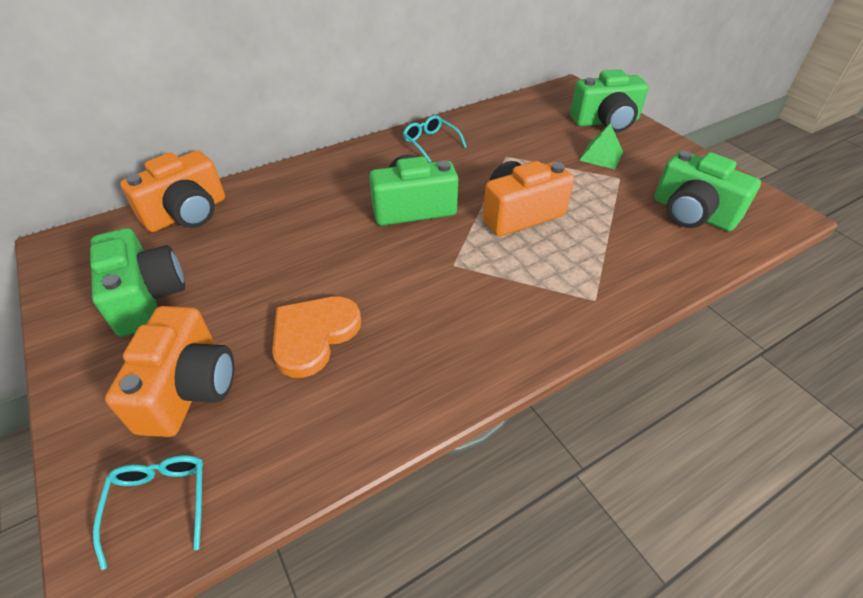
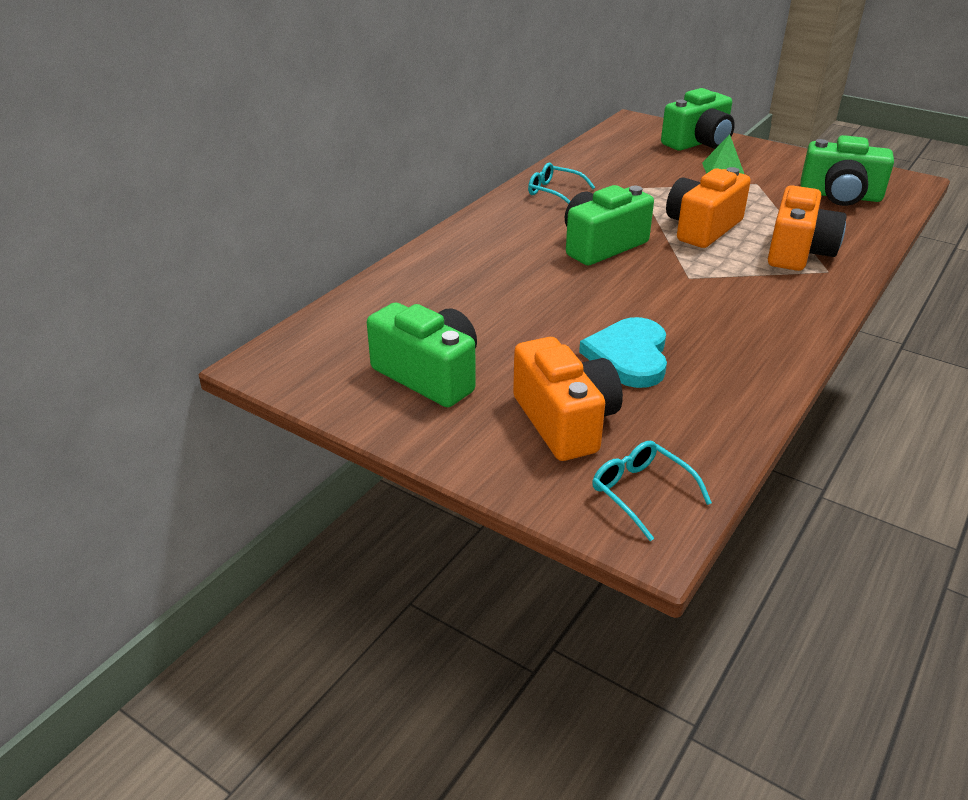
camera: 25 degrees left, 10 degrees down
orange camera [120,150,225,232] -> orange camera moved to [768,185,846,271]
orange heart [272,297,361,378] -> turquoise heart [579,317,667,388]

